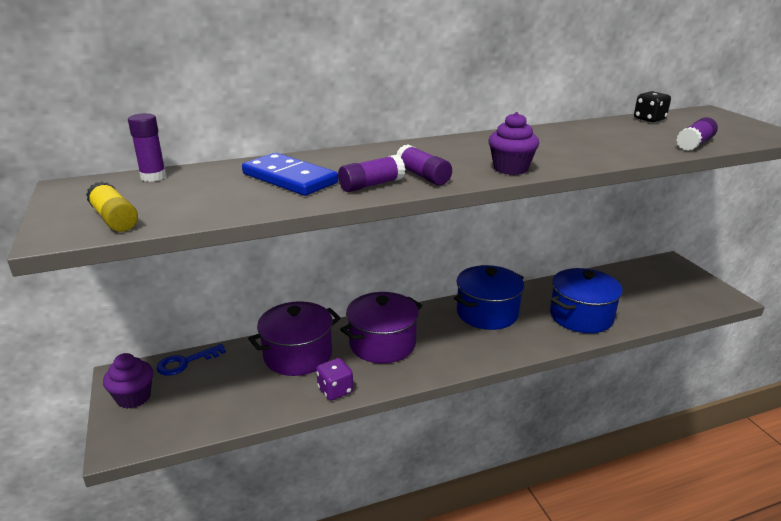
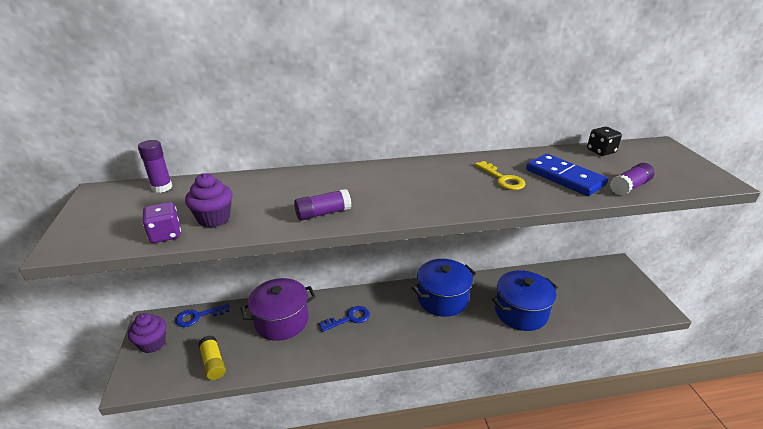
camera: 10 degrees right, 5 degrees up
yellow glue stick [86,182,138,232] -> yellow glue stick moved to [198,335,226,380]
blue domino [242,153,338,196] -> blue domino moved to [526,154,608,196]
purple dice [316,358,353,401] -> purple dice moved to [142,202,181,243]
purple pot [340,292,422,363] -> blue key [319,306,370,332]
purple glue stick [396,144,452,185] -> none
purple cupcake [488,112,539,175] -> purple cupcake moved to [185,173,233,228]
none -> yellow key [475,161,525,190]

